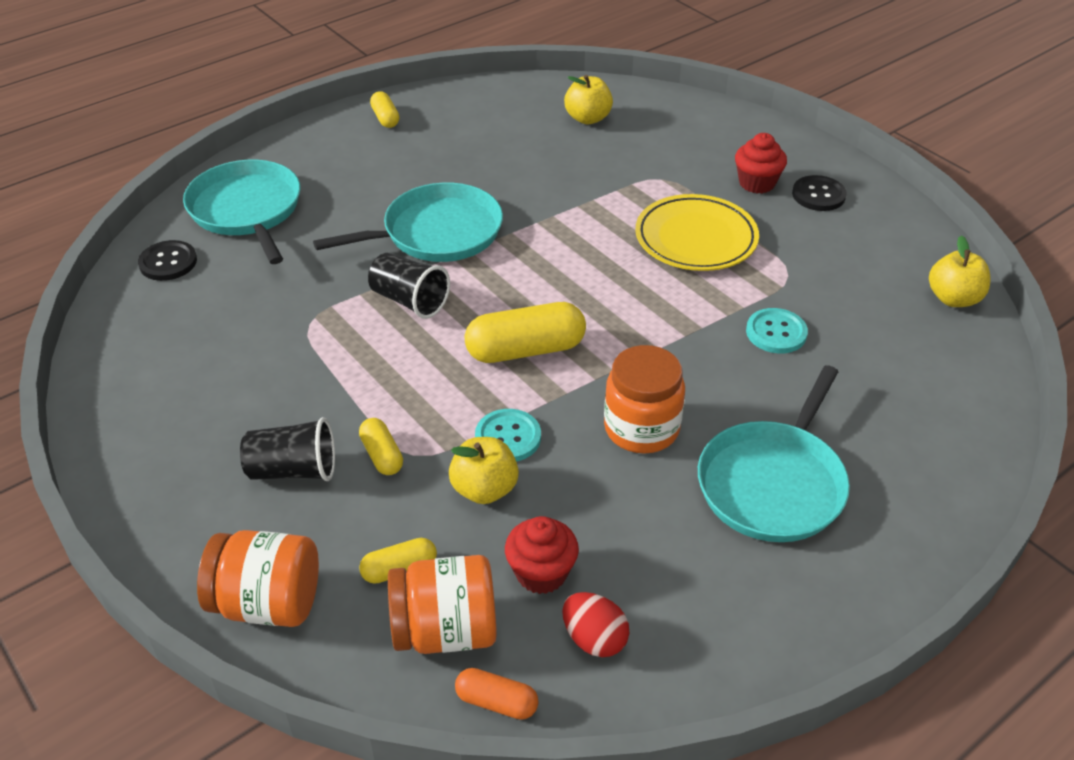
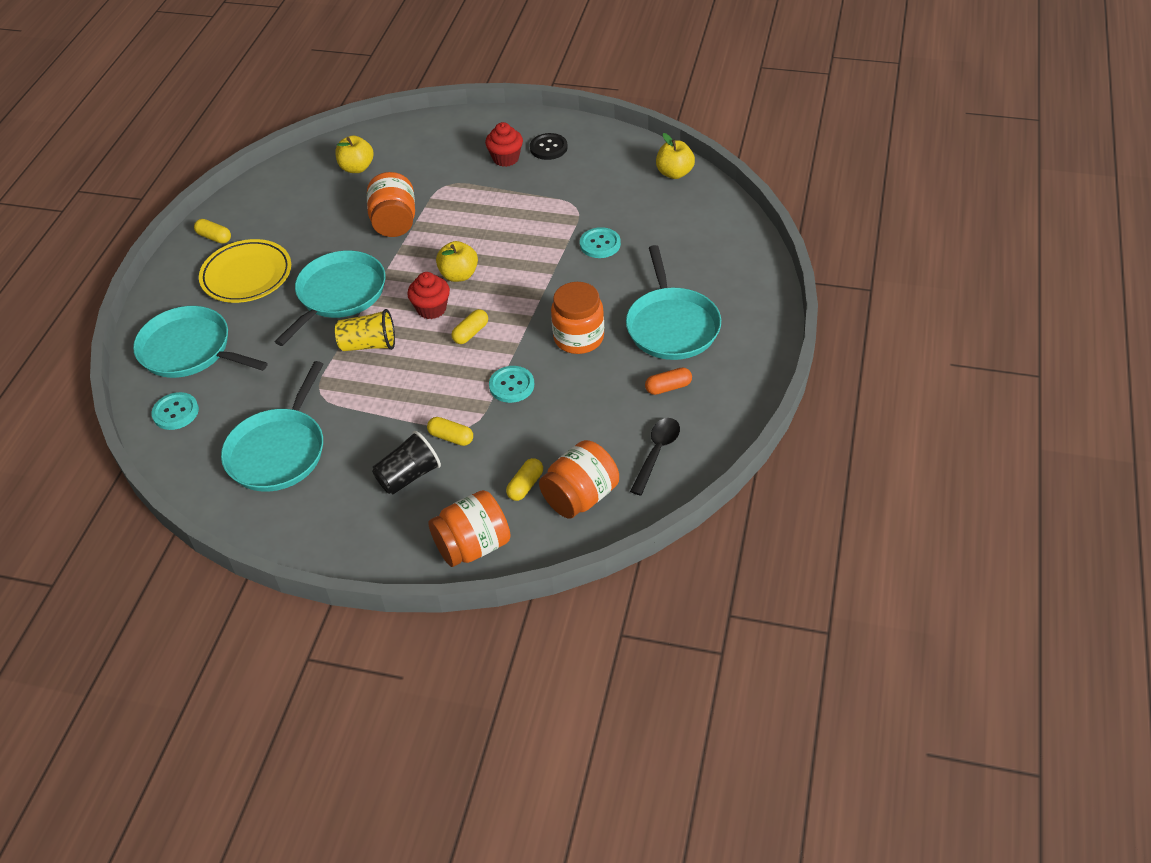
camera: 35 degrees left, 5 degrees up
black button [138,240,197,281] -> turquoise button [151,392,199,430]
black cup [368,253,450,319] -> yellow cup [335,309,395,351]
yellow apple [449,437,519,504] -> yellow apple moved to [436,241,478,282]
orange capsule [455,668,539,720] -> orange capsule moved to [645,368,692,395]
yellow capsule [465,302,586,363] -> yellow capsule [452,309,488,344], size x0.54
red cupcake [505,516,579,594] -> red cupcake moved to [407,272,450,319]
red egg [562,592,629,657] -> black spoon [630,418,680,496]
yellow plate [635,194,759,271] -> yellow plate moved to [199,239,291,303]
none -> turquoise pan [221,361,324,492]
none -> orange jar [367,172,415,237]

